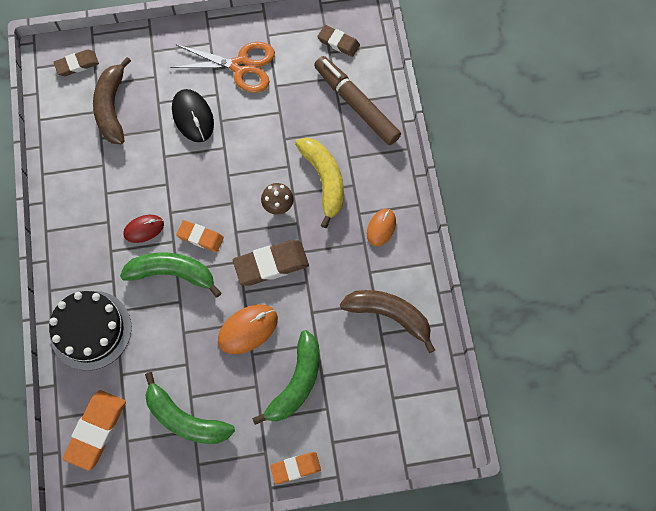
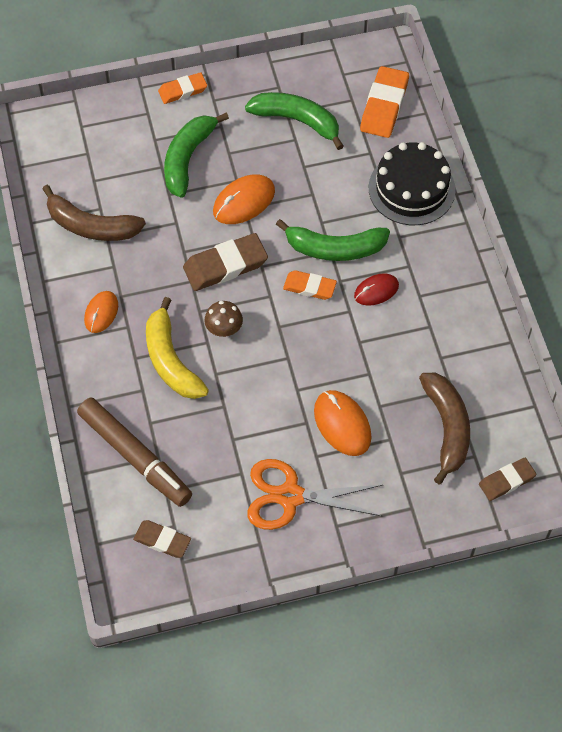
camera: 175 degrees right, 10 degrees down
black mouse [172,89,214,142] -> orange mouse [314,390,372,456]

